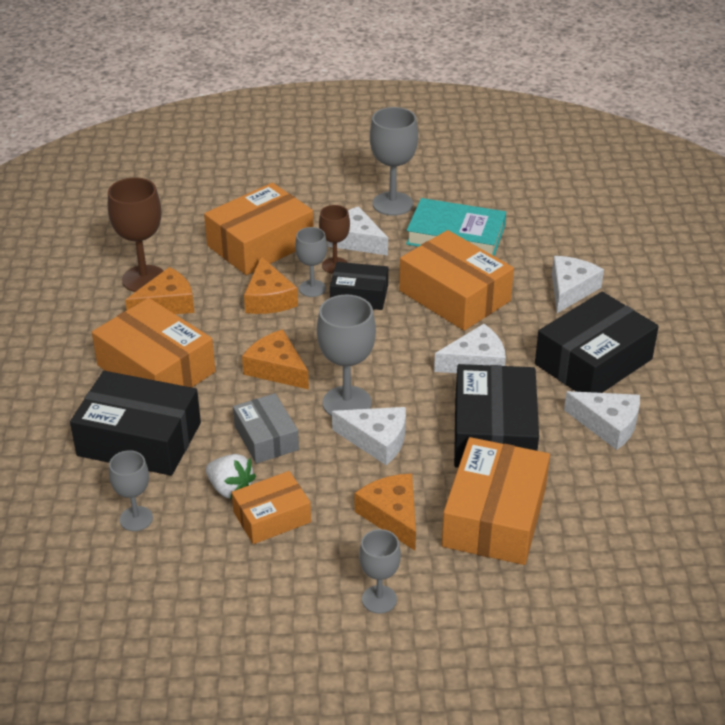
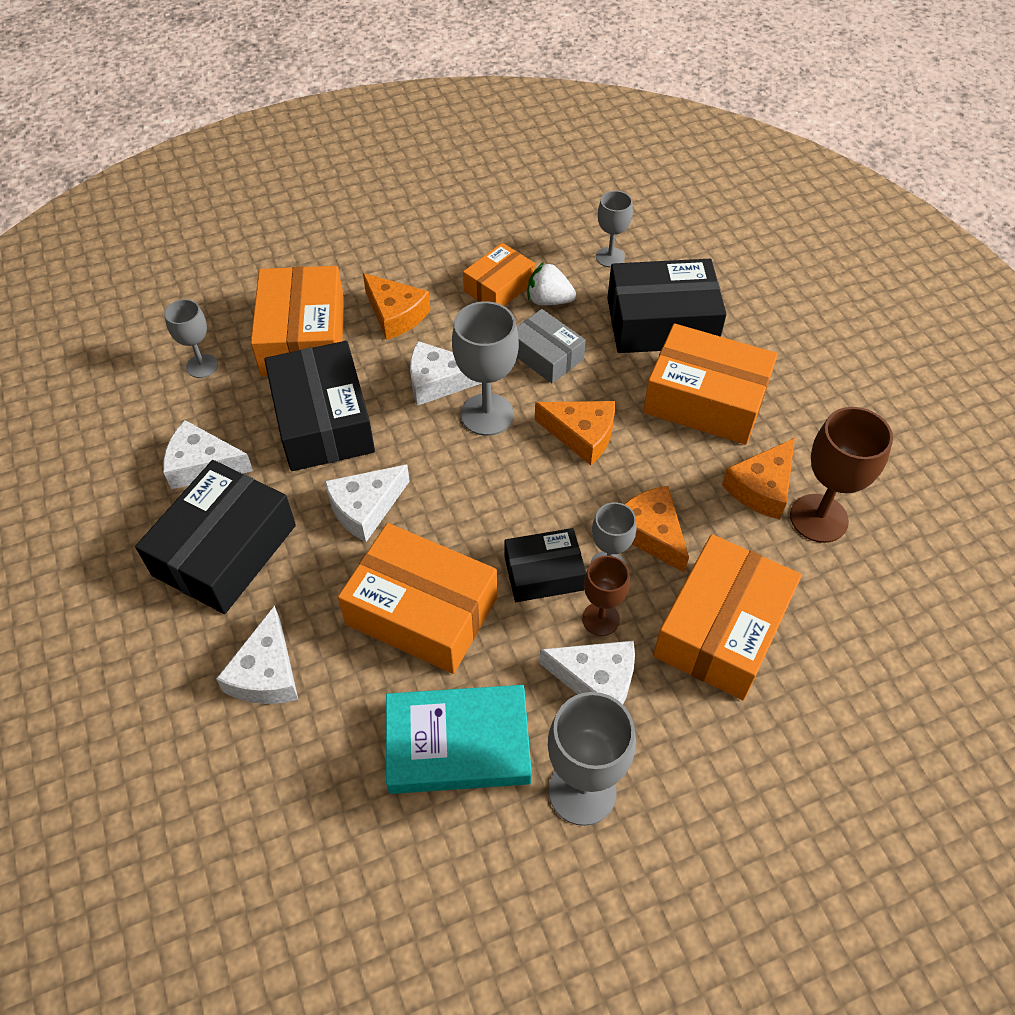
camera: 160 degrees right, 15 degrees up
grey goblet [359,529,401,614] -> grey goblet moved to [164,299,218,378]

